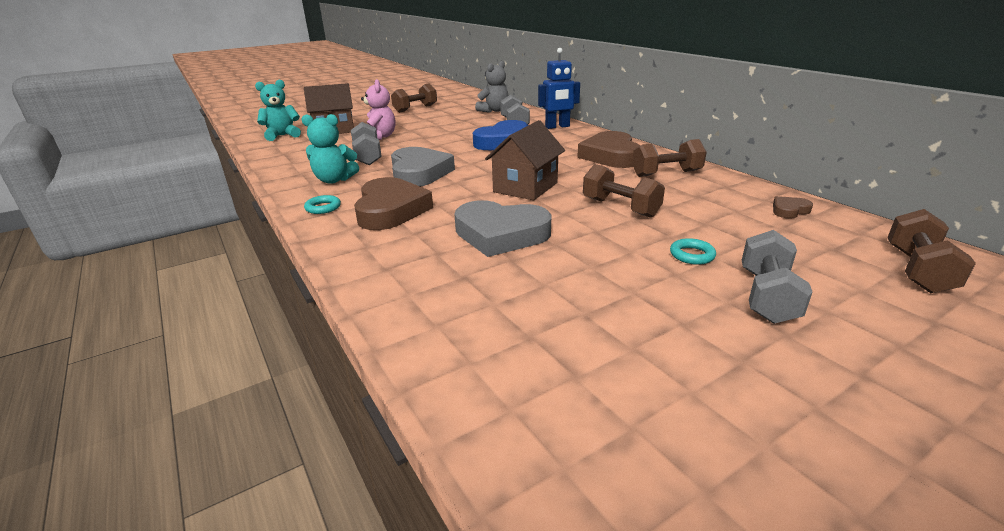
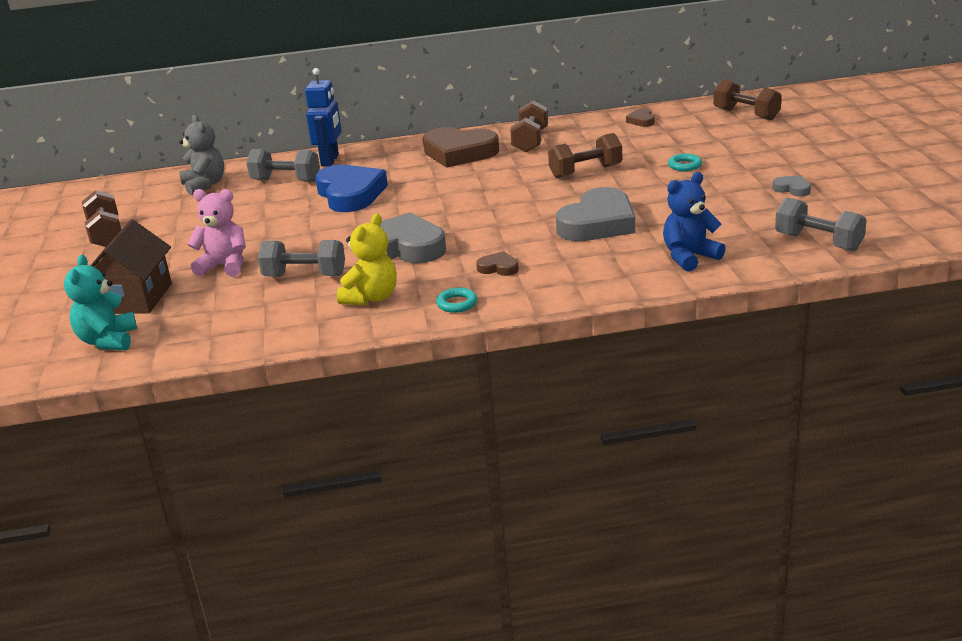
camera: 65 degrees left, 0 degrees up
turquoise teddy bear [301,114,359,184] -> yellow teddy bear [337,213,397,305]
brown heart [354,177,433,230] -> brown heart [476,251,519,276], size x0.44
brown house [485,120,565,200] -> none
grey dumbbell [742,230,812,324] -> grey dumbbell moved to [775,197,867,251]
none -> blue teddy bear [663,172,726,272]
none -> grey heart [772,175,811,197]

